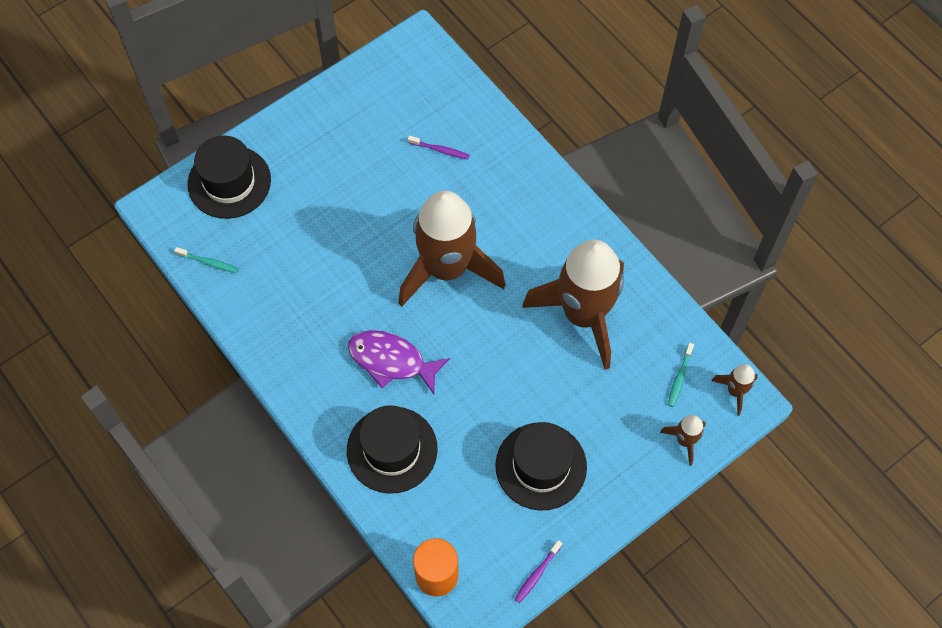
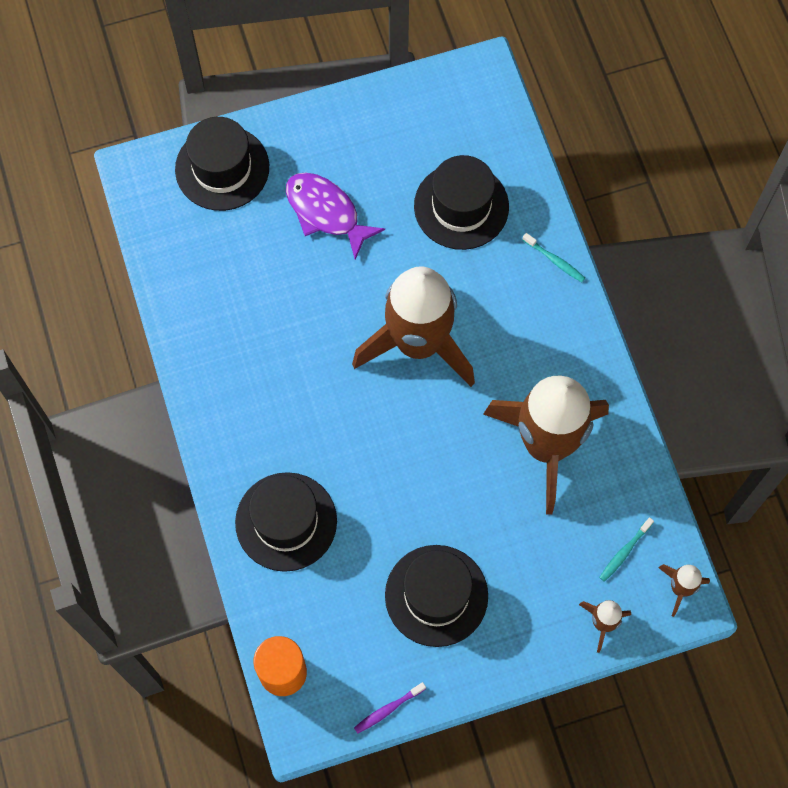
camera: 20 degrees right, 5 degrees up
turquoise toothbrush [174,247,238,273] -> turquoise toothbrush moved to [522,233,585,282]
purple fish [348,330,450,394] -> purple fish moved to [286,173,385,260]
purple toothbrush [408,136,470,159] -> black hat [414,155,509,250]

